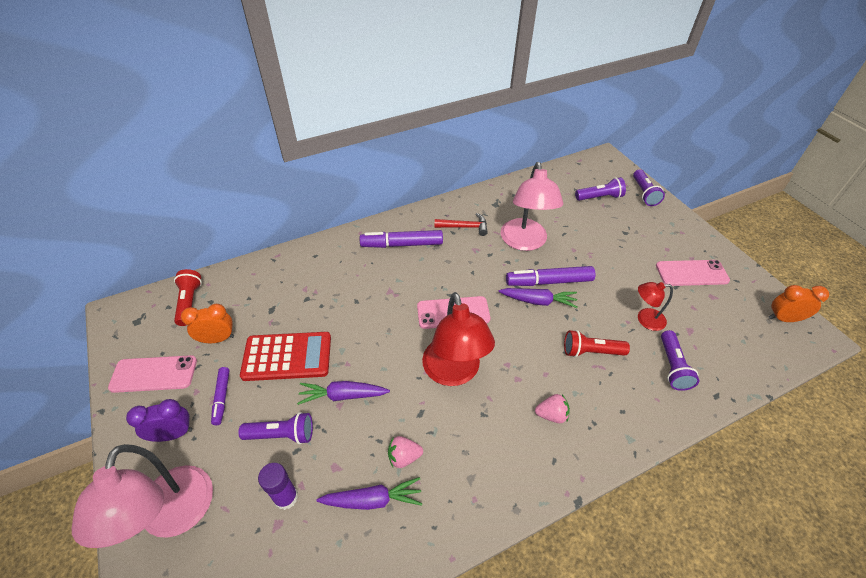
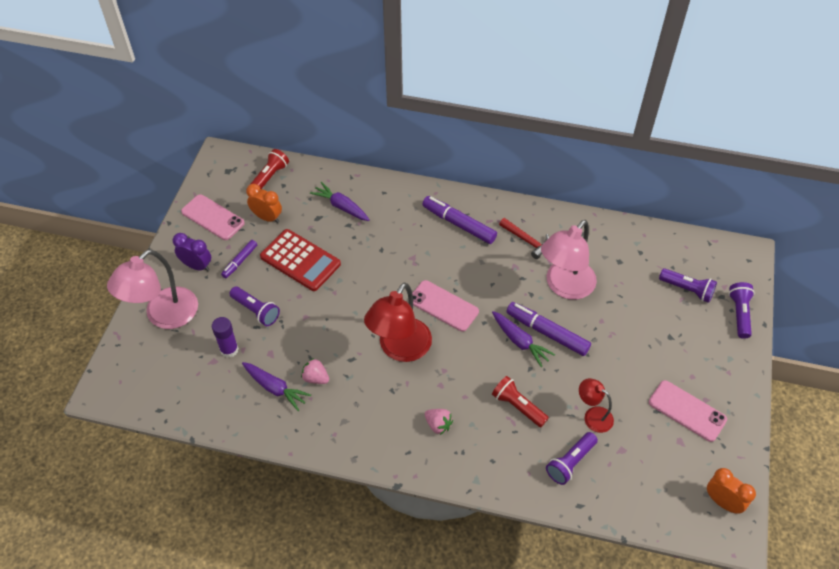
camera: 40 degrees right, 5 degrees up
purple carrot [297,381,390,405] -> purple carrot moved to [310,182,370,221]
purple flashlight [633,169,665,206] -> purple flashlight turned 150 degrees clockwise [729,282,755,339]

